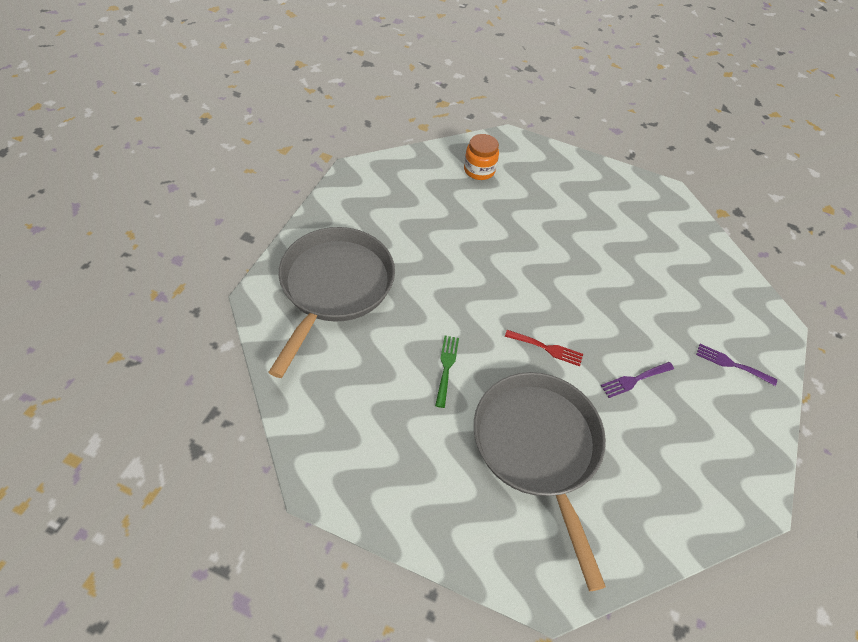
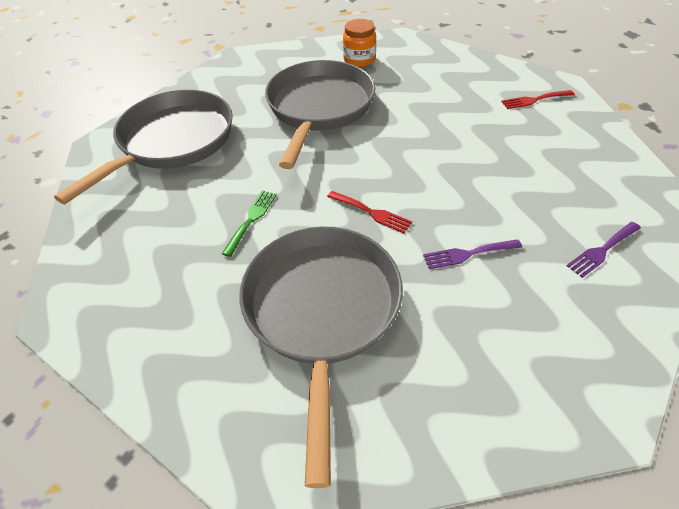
camera: 20 degrees right, 5 degrees down
purple fork [696,344,777,386] -> purple fork turned 75 degrees counterclockwise [567,222,641,278]
none -> grey pan [265,60,375,169]
none -> red fork [501,90,575,109]

